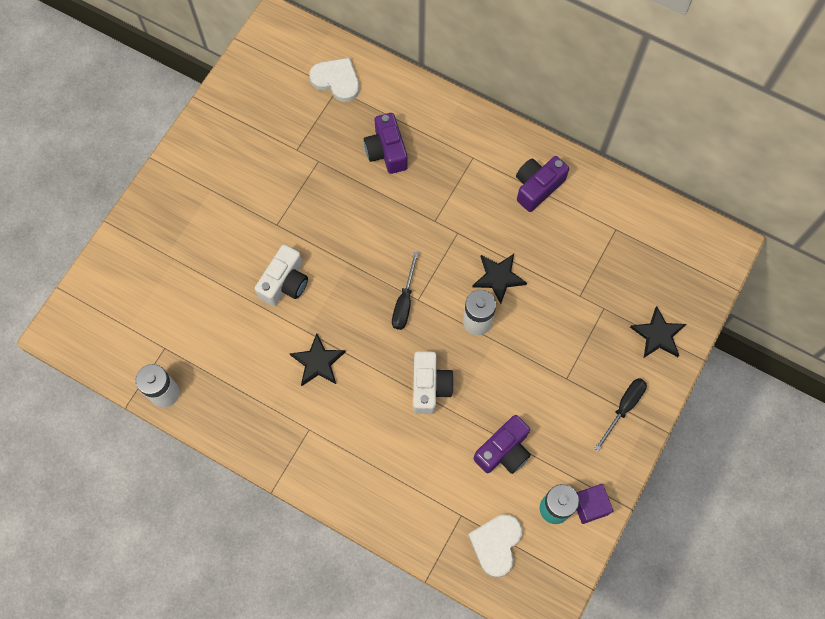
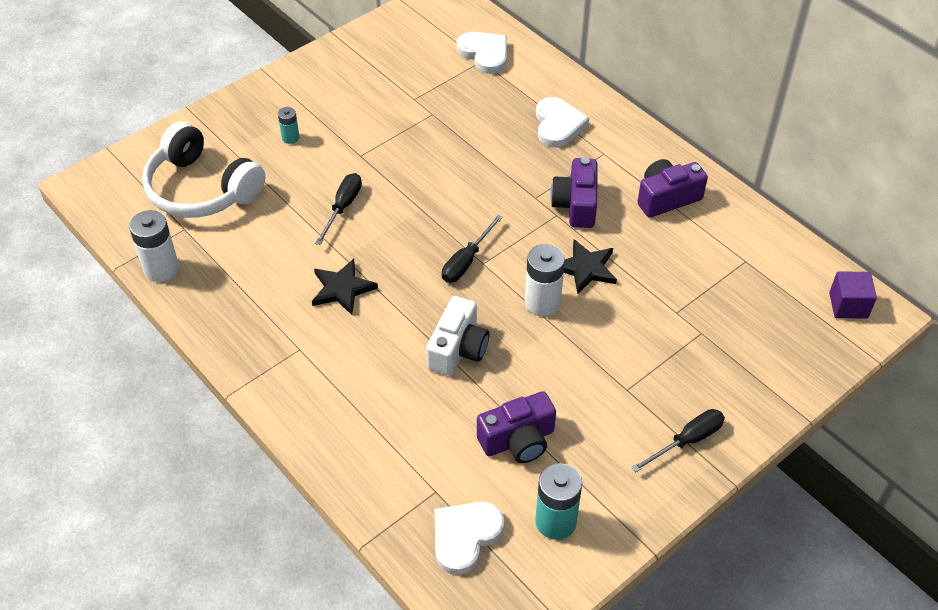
camera: 20 degrees right, 20 degrees down
white camera [255,245,308,306] -> black screwdriver [315,173,362,245]
purple camera [364,113,408,174] -> purple camera moved to [550,157,597,228]
purple cube [577,484,614,524] -> purple cube moved to [829,271,877,319]
black star [630,306,686,358] -> none
none -> white headphones [142,122,266,218]
none -> turquoise battery [278,107,299,144]
none -> white heart [536,97,589,148]

